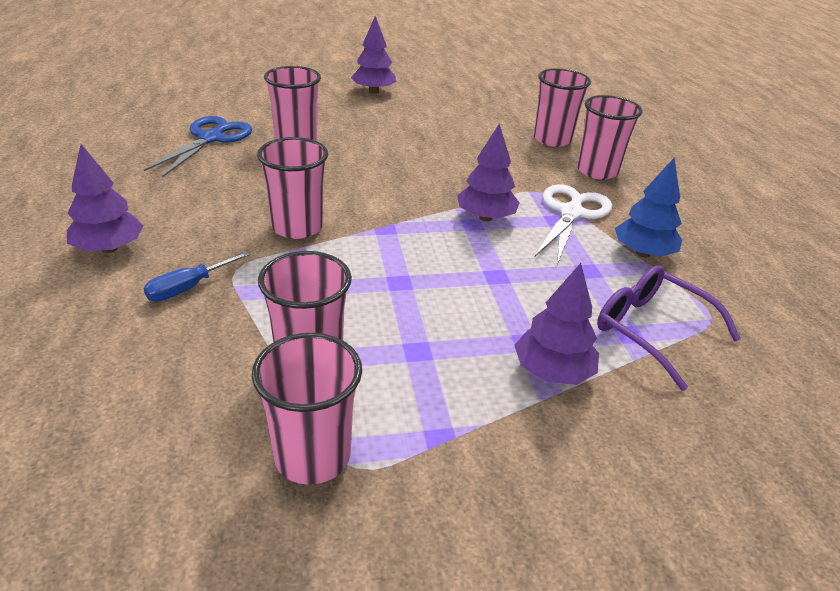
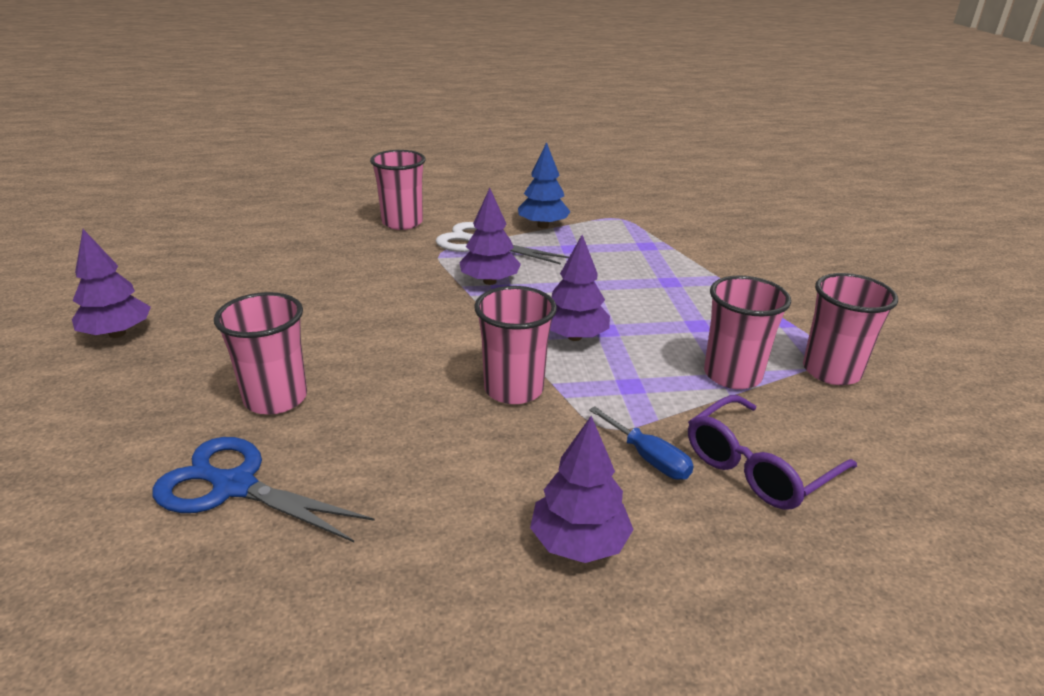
camera: 85 degrees left, 5 degrees down
purple tree [515,263,599,385] -> purple tree moved to [550,235,610,341]
pink cup [534,68,591,147] -> none
purple glasses [597,265,741,391] -> purple glasses moved to [688,395,857,510]

